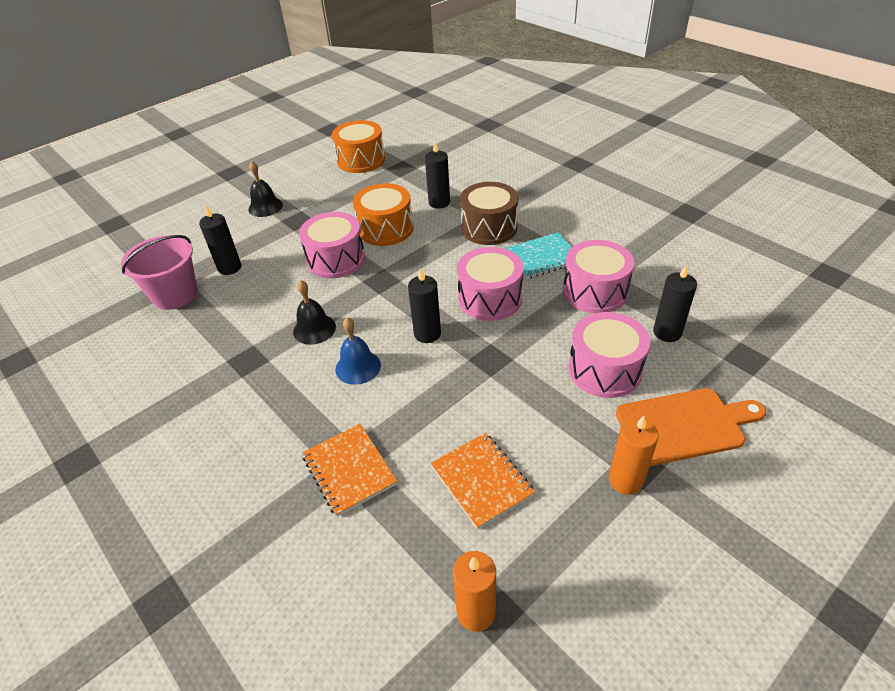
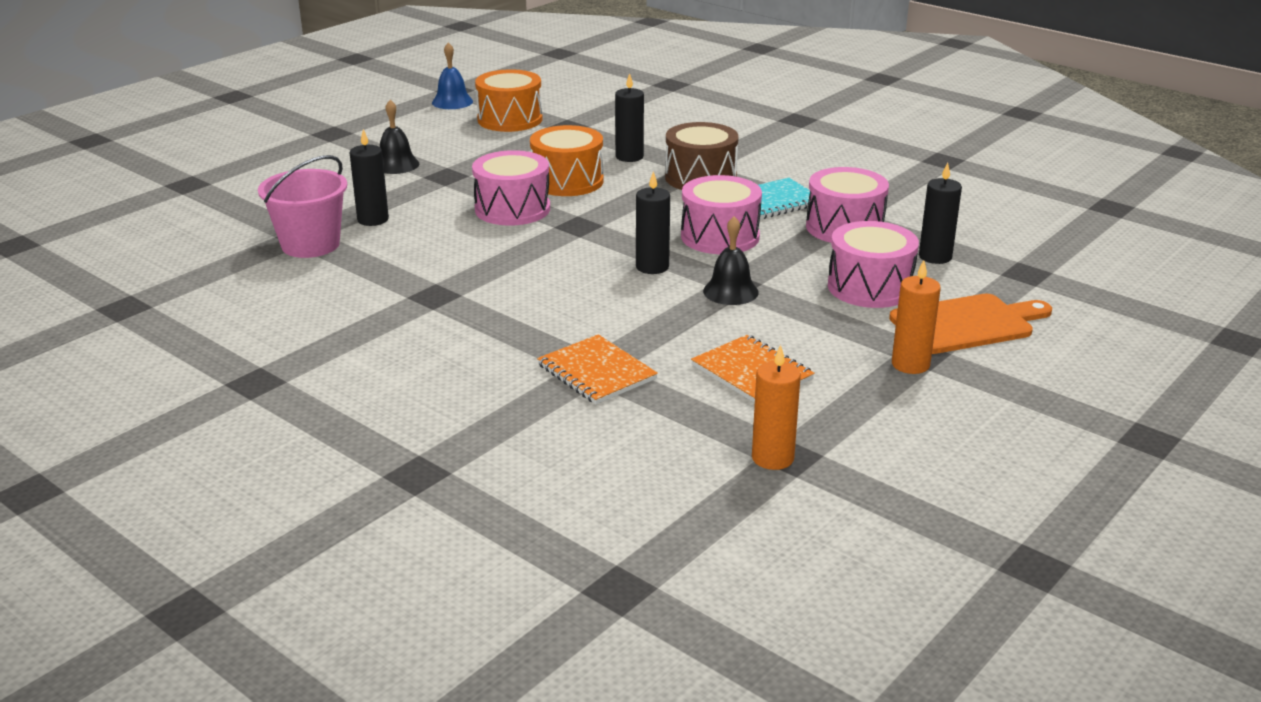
camera: 10 degrees left, 15 degrees down
black bell [293,280,336,345] -> black bell moved to [703,216,759,305]
blue bell [335,318,381,385] -> blue bell moved to [432,42,473,109]

